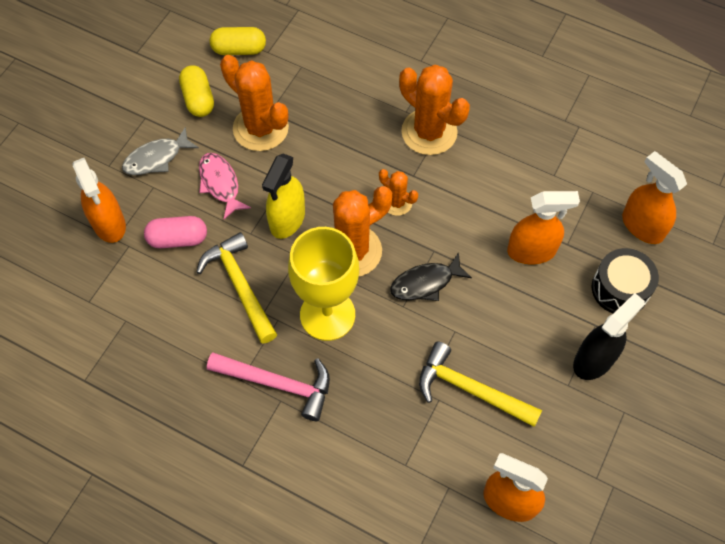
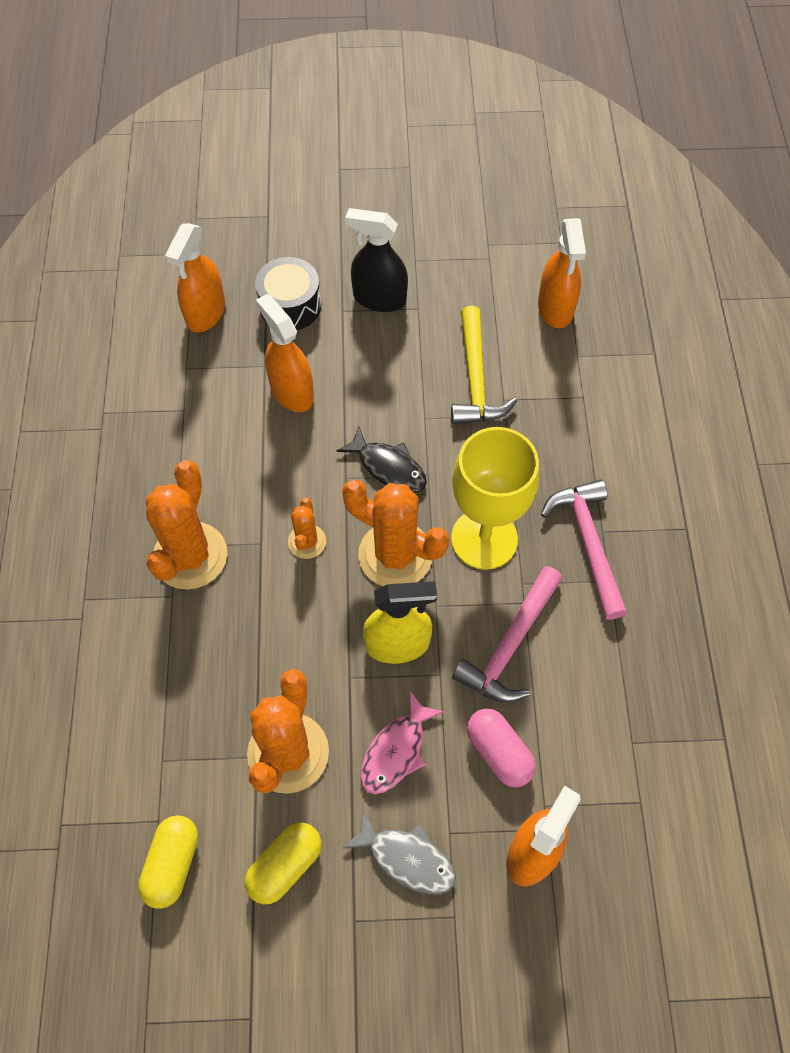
camera: 120 degrees left, 0 degrees up
yellow hammer [197,232,277,344] -> pink hammer [452,566,562,703]
yellow capsule [210,27,266,55] -> yellow capsule turned 45 degrees clockwise [138,815,198,909]

